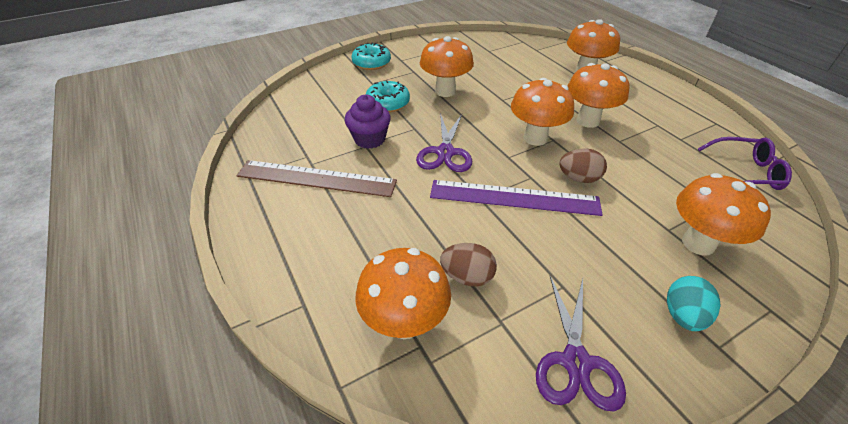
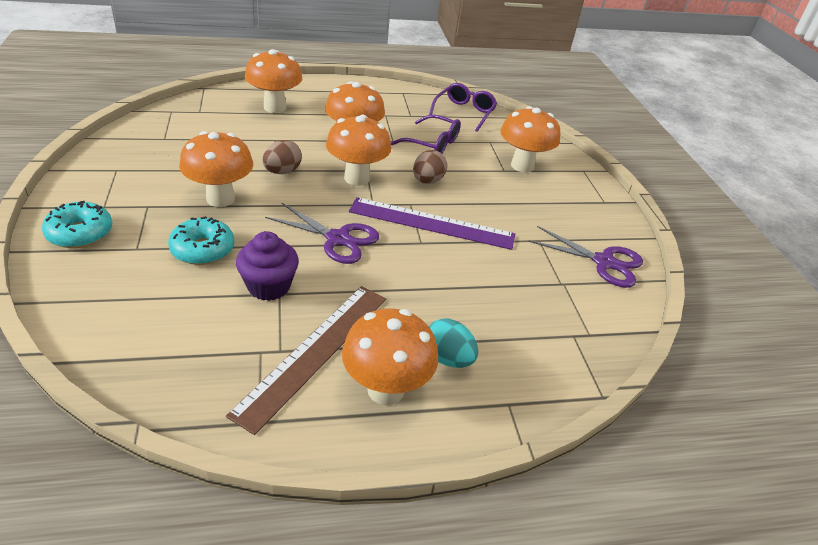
camera: 75 degrees left, 5 degrees down
orange mushroom [355,248,451,339] -> orange mushroom moved to [342,308,438,405]
purple ruler [430,180,602,216] -> purple ruler turned 75 degrees clockwise [349,197,515,250]
brown egg [440,243,497,287] -> brown egg moved to [263,140,302,174]
turquoise egg [667,276,721,331] -> turquoise egg moved to [429,319,479,368]
none -> purple glasses [391,114,461,153]

